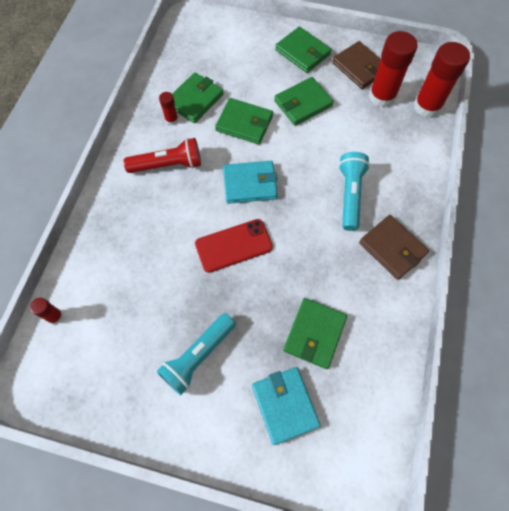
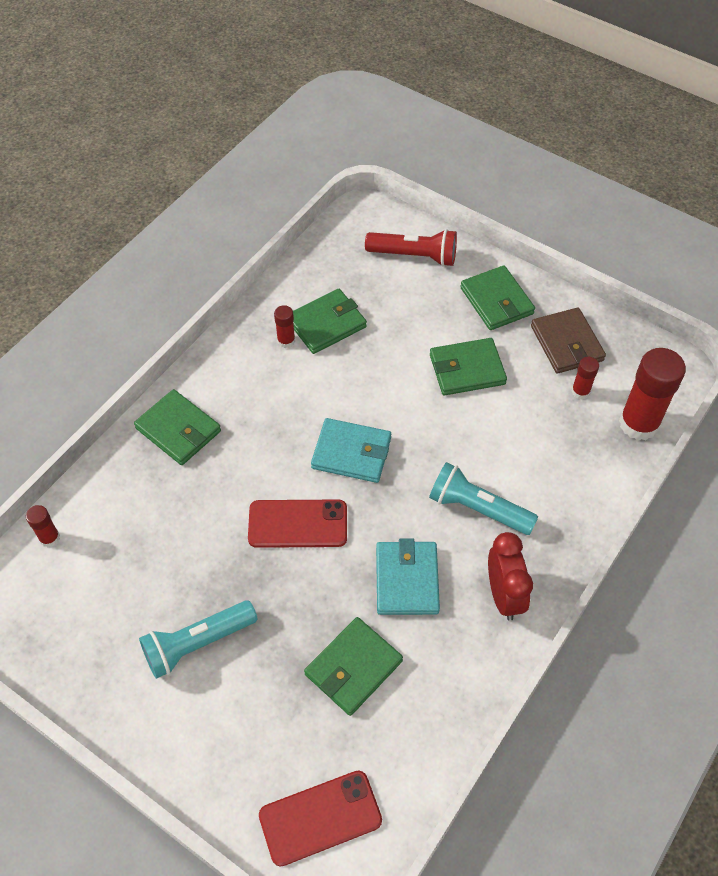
camera: 20 degrees right, 10 degrees down
red flashlight [124,138,201,173] -> red flashlight moved to [365,229,457,266]
green wallet [215,98,273,144] -> green wallet moved to [134,389,221,465]
turquoise wallet [252,367,320,445] -> turquoise wallet moved to [376,539,440,615]
turquoise flashlight [338,152,370,231] -> turquoise flashlight turned 90 degrees counterclockwise [429,462,538,535]
brown wallet [359,215,429,280] -> red clock [488,532,533,621]
red glue stick [369,31,418,108] -> red glue stick [571,357,599,399], size x0.48
none -> red phone [259,770,382,867]

